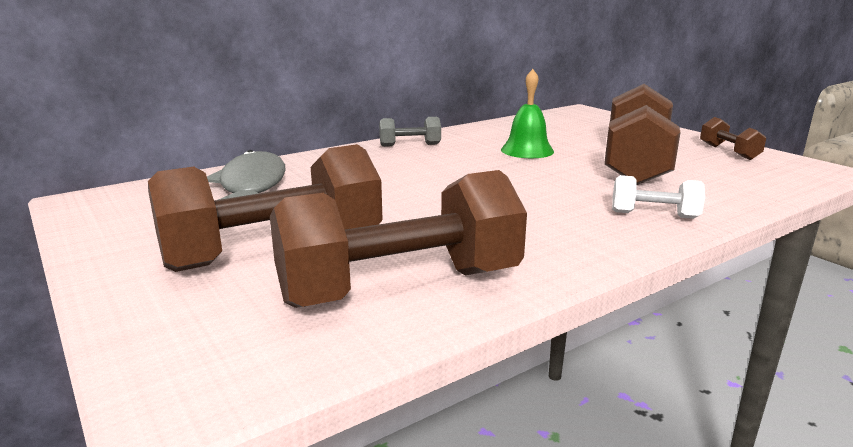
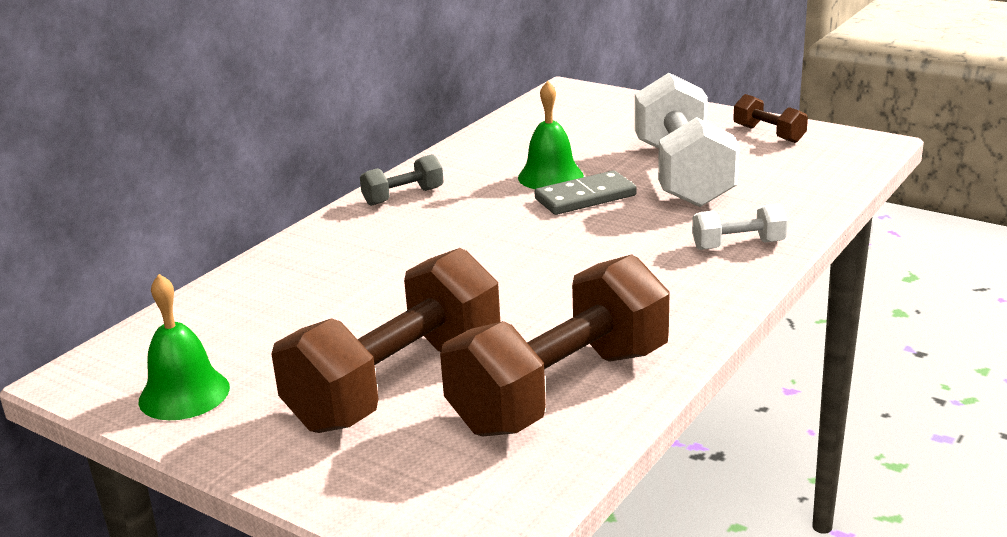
camera: 20 degrees left, 5 degrees up
grey fish [207,150,285,200] -> none
brown dumbbell [604,84,681,185] -> white dumbbell [635,73,740,207]
none -> green bell [139,274,230,420]
none -> grey domino [535,171,637,215]

